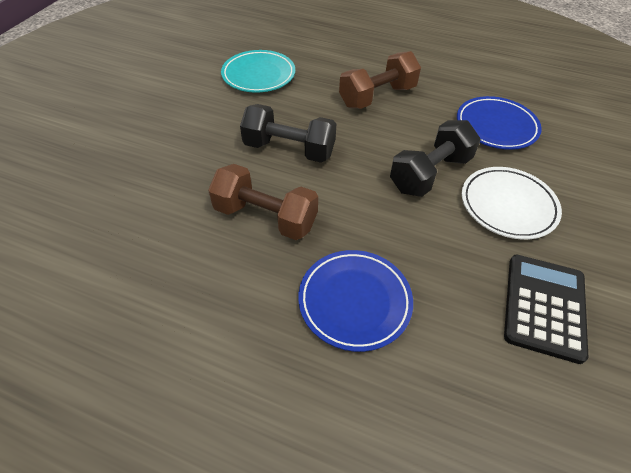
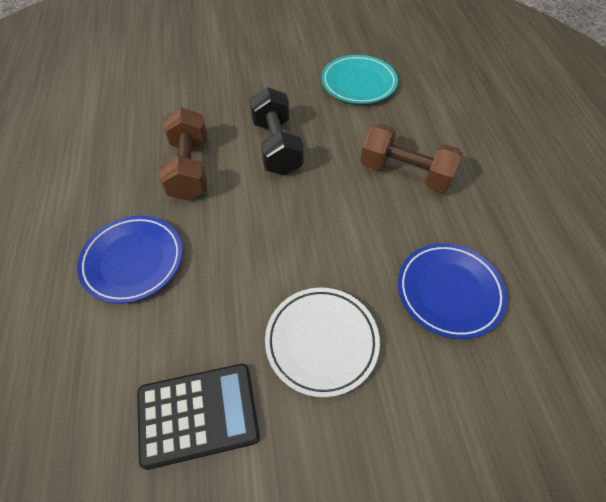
camera: 60 degrees right, 5 degrees up
black dumbbell [390,120,481,197] -> none

